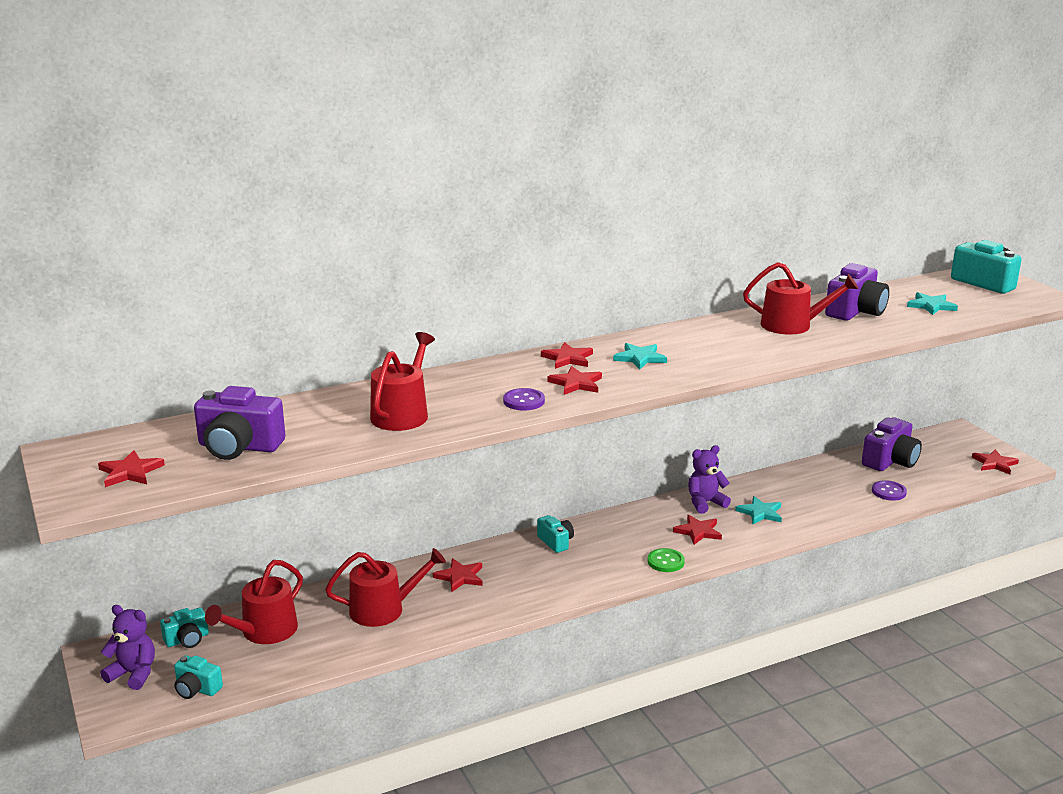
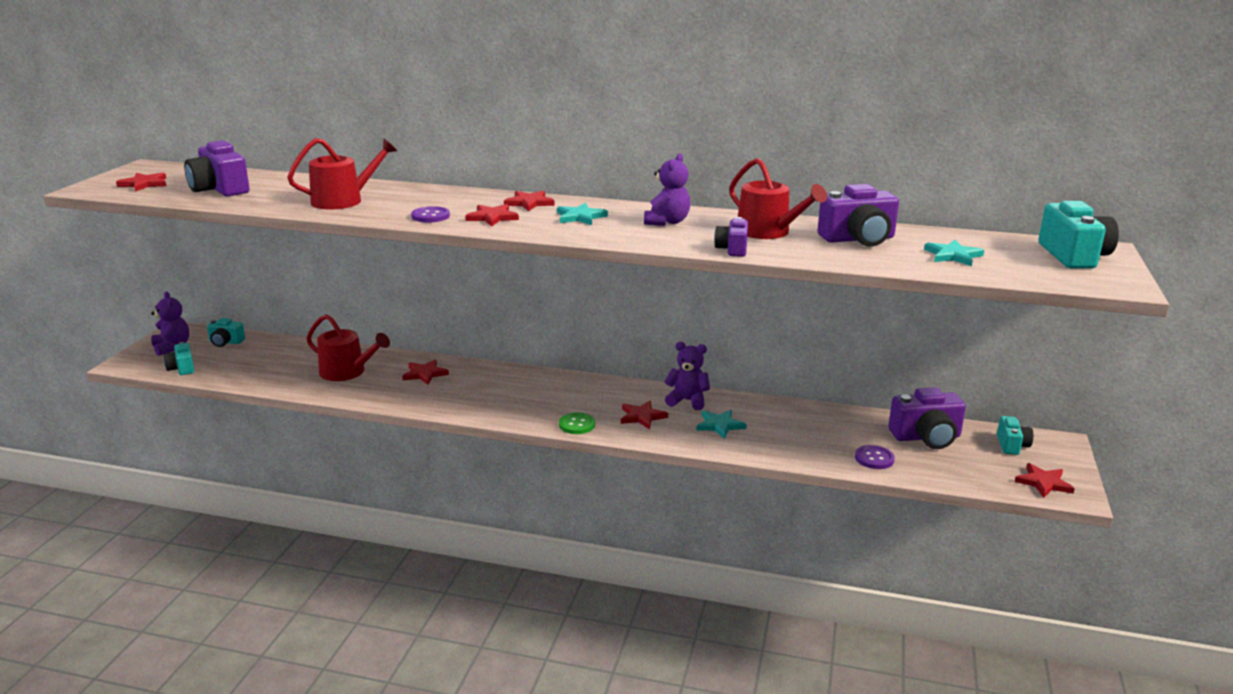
camera: 40 degrees right, 0 degrees up
red watering can [205,560,303,644] -> none
turquoise camera [537,515,574,553] -> turquoise camera moved to [997,416,1033,455]
none -> purple teddy bear [644,153,691,226]
none -> purple camera [714,217,748,257]

